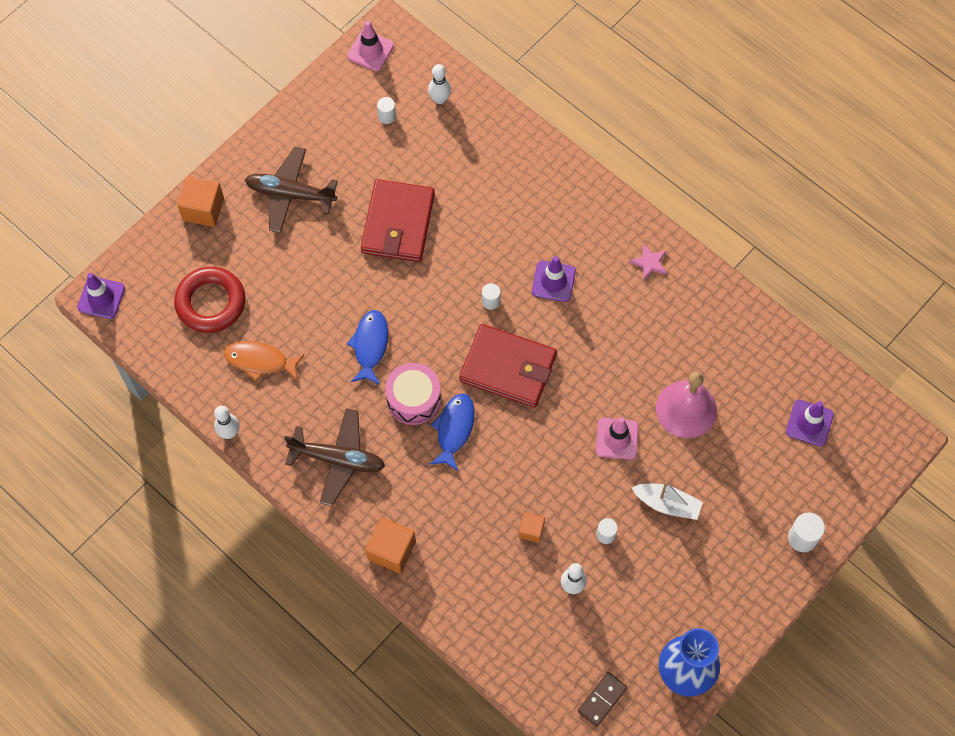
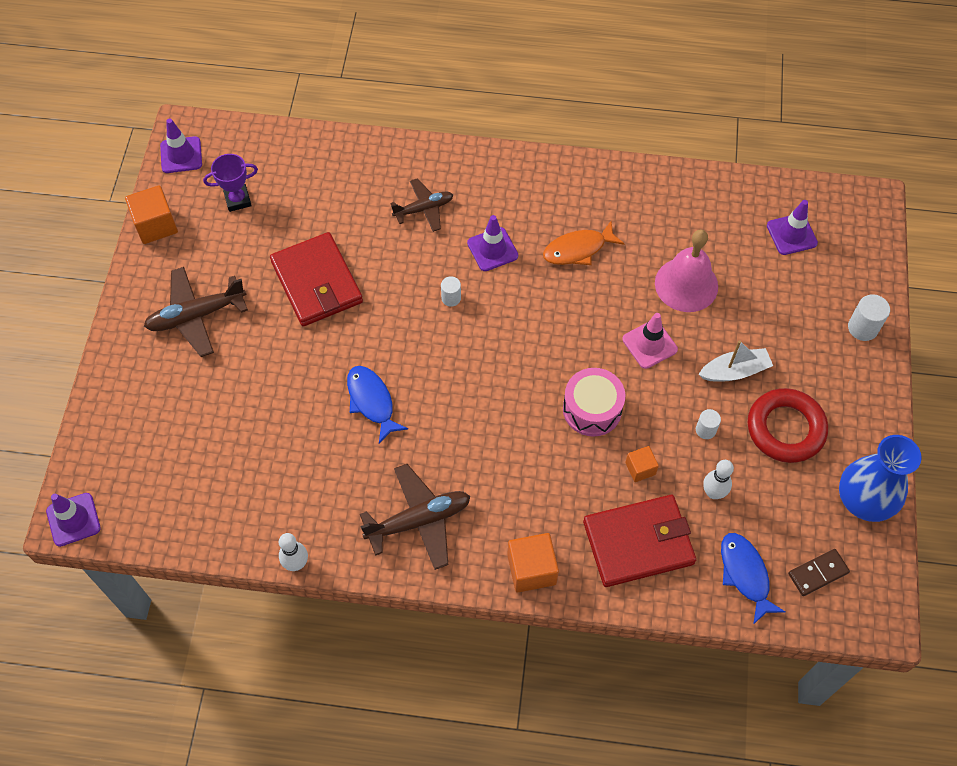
camera: 35 degrees left, 5 degrees down
red ring [174,267,245,333] -> red ring moved to [748,388,828,463]
orange cube [177,176,224,227] -> orange cube moved to [125,185,178,244]
orange fish [224,341,305,381] -> orange fish moved to [543,221,625,265]
pink traffic cone [347,21,394,71] -> purple traffic cone [160,119,202,173]
white cylinder [377,97,396,124] -> purple trophy [203,154,258,212]
pink drum [385,363,441,425] -> pink drum moved to [563,368,625,437]
white bowling pin [428,64,451,104] -> none
blue fish [430,394,475,472] -> blue fish moved to [721,533,785,625]
red wallet [459,324,557,408] -> red wallet moved to [583,495,696,587]
brown domino [578,672,628,727] -> brown domino turned 60 degrees clockwise [788,549,850,596]
pink star [629,244,667,280] -> none
none -> brown plane [390,179,453,232]

